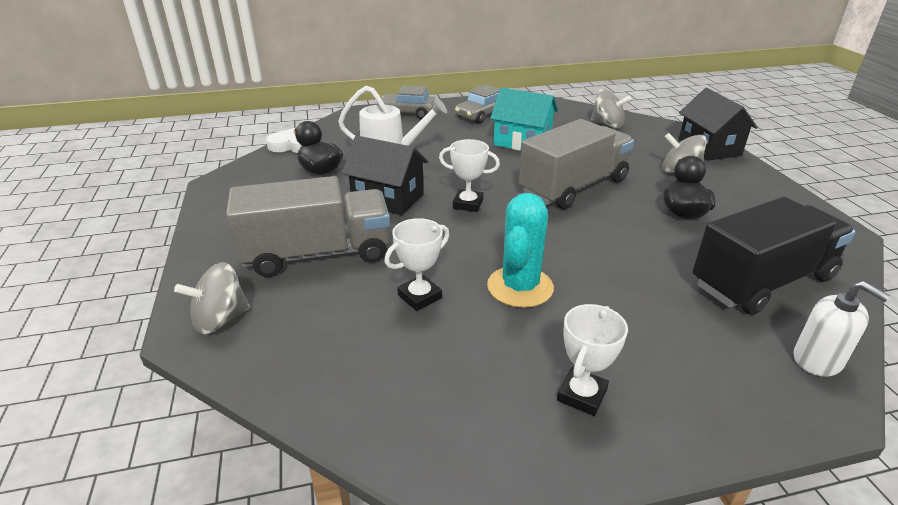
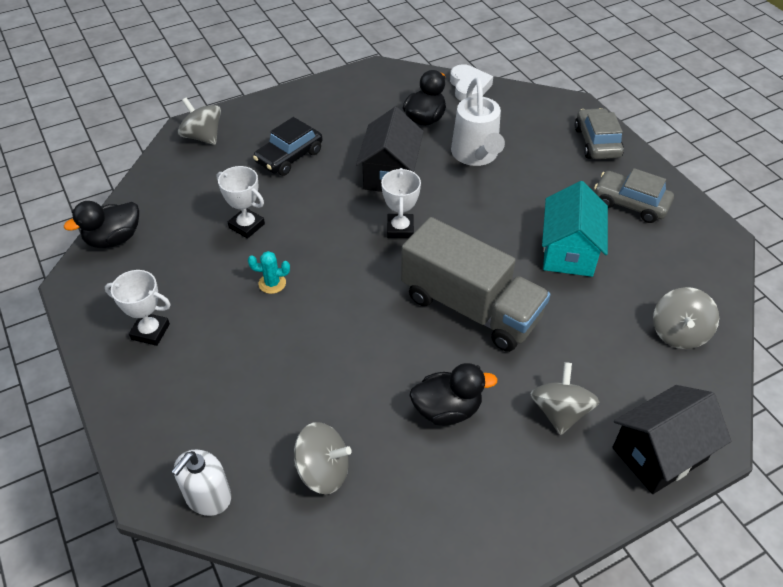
camera: 75 degrees right, 15 degrees up
grey truck [226,176,390,277] -> black car [253,117,322,176]
turquoise cactus [487,193,554,308] -> turquoise cactus [248,251,290,294], size x0.48
black truck [693,197,855,315] -> grey spinning top [294,422,352,494]
none -> black duck [64,201,139,248]

